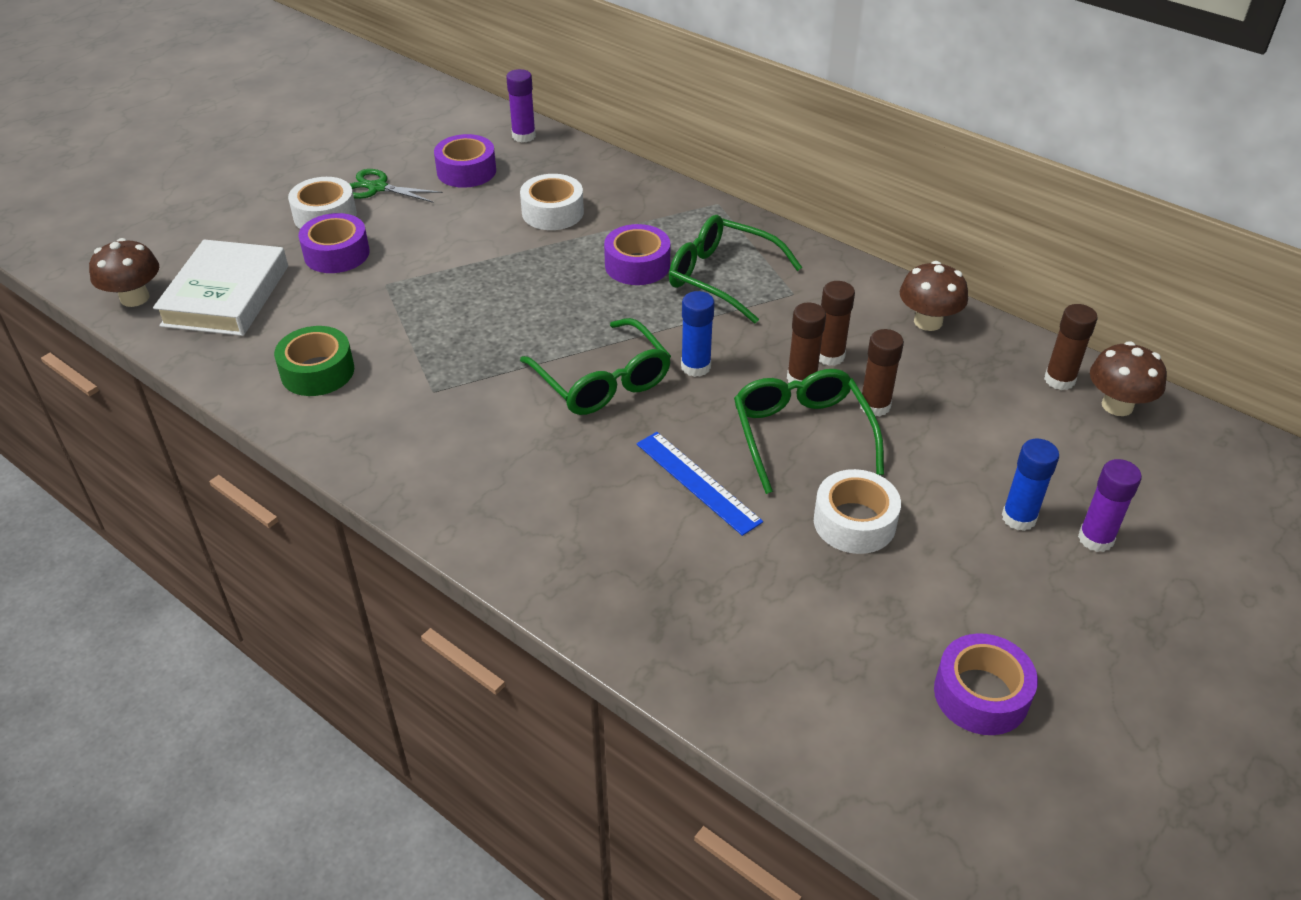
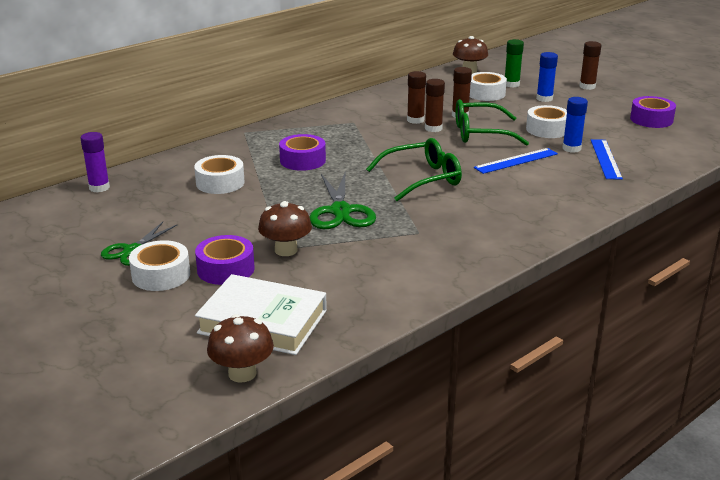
camera: 80 degrees left, 15 degrees down
green tape [274,326,354,396] -> none
purple tape [434,134,496,188] -> none
green glasses [669,215,802,324] -> none
blue glue stick [681,291,714,377] -> blue glue stick moved to [562,97,588,153]
brown mushroom [900,261,968,331] -> brown mushroom moved to [258,201,312,256]
brown glue stick [1044,304,1097,390] -> brown glue stick moved to [579,41,601,90]
purple glue stick [1078,459,1142,552] -> none
none -> green scissors [310,173,376,229]
none -> white tape [470,72,507,101]
none -> green glue stick [505,39,524,88]
none -> blue ruler [591,139,623,180]

